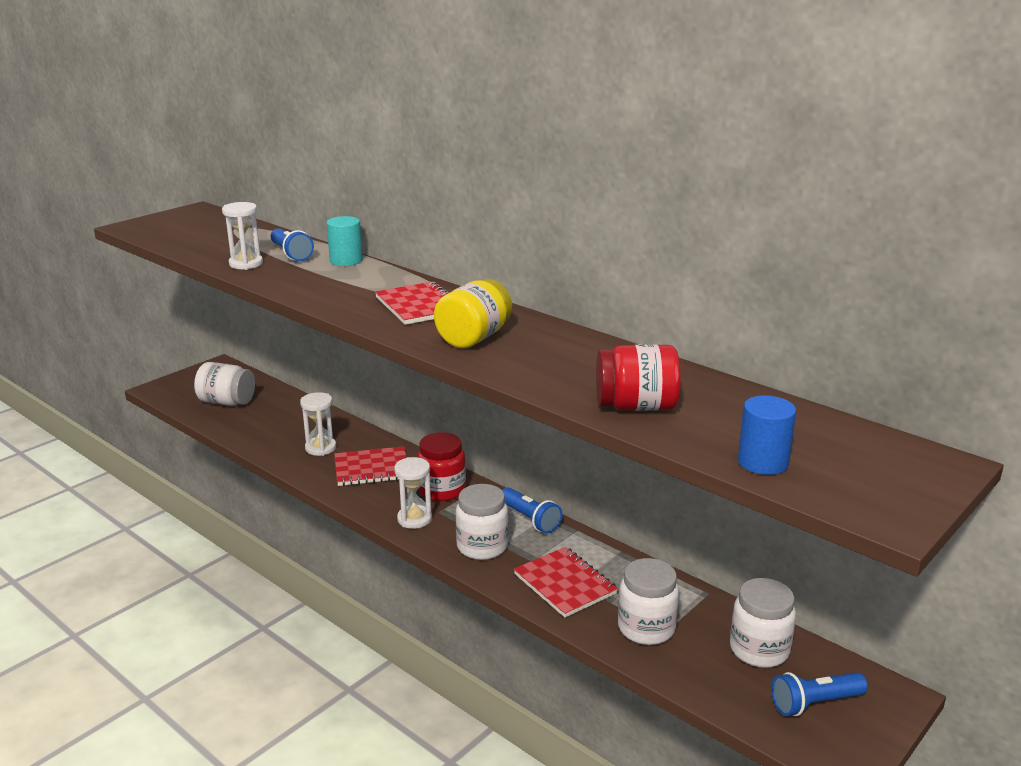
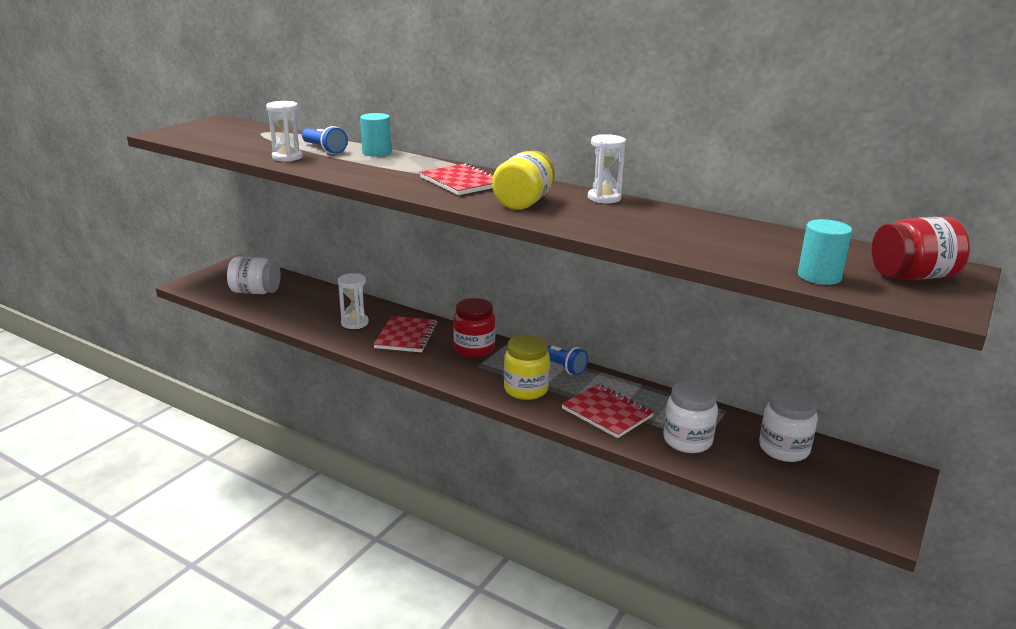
camera: 10 degrees left, 0 degrees up
red notebook [334,446,407,486] -> red notebook turned 60 degrees counterclockwise [373,316,438,352]
white hourglass [394,457,432,529] -> white hourglass moved to [588,134,626,204]
white jar [456,484,509,560] -> yellow jar [504,335,550,400]
red jar [596,344,681,411] -> red jar moved to [872,217,970,280]
blue cylinder [738,395,796,475] -> turquoise cylinder [798,219,852,285]
blue flashlight [771,672,868,716] -> none

